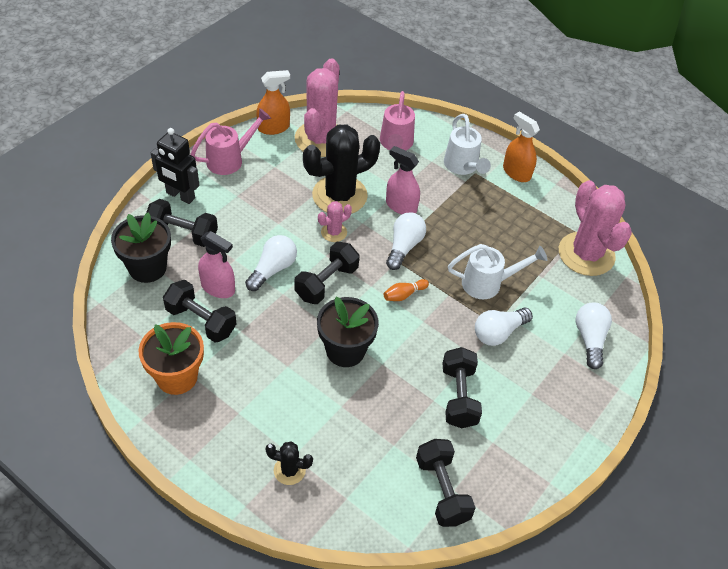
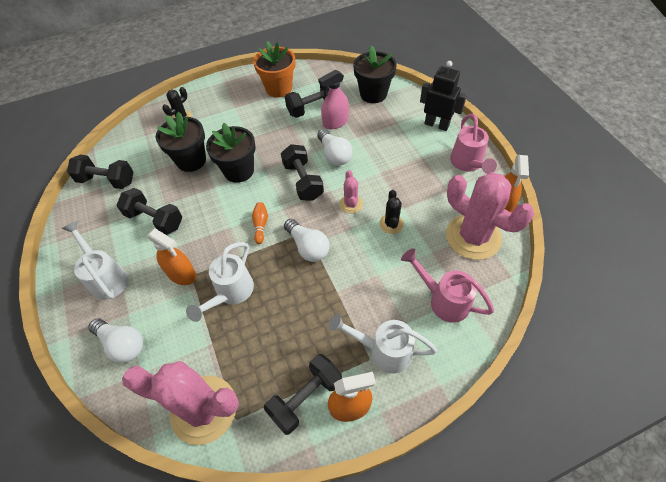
camera: 125 degrees right, 5 degrees up
black dumbbell [146,199,218,247] -> black dumbbell moved to [264,354,342,435]
black robot [151,128,200,204] -> black robot turned 60 degrees clockwise [420,61,467,131]
black cactus [303,124,380,214] -> black cactus [379,190,404,234], size x0.46
pink spray bottle [386,146,420,214] -> none
white light bulb [475,307,533,346] -> orange spray bottle [147,228,196,285]
none -> white watering can [62,221,128,300]
none -> black flower pot [155,112,206,172]

